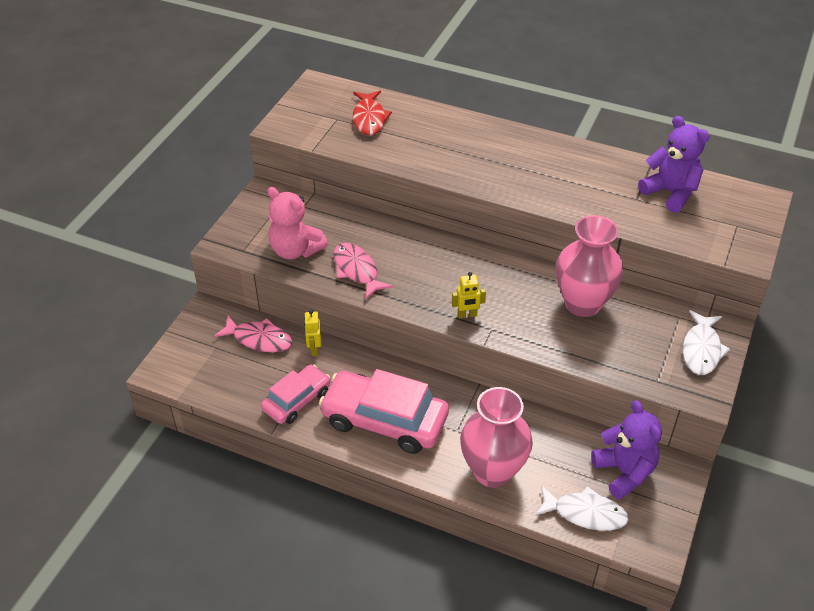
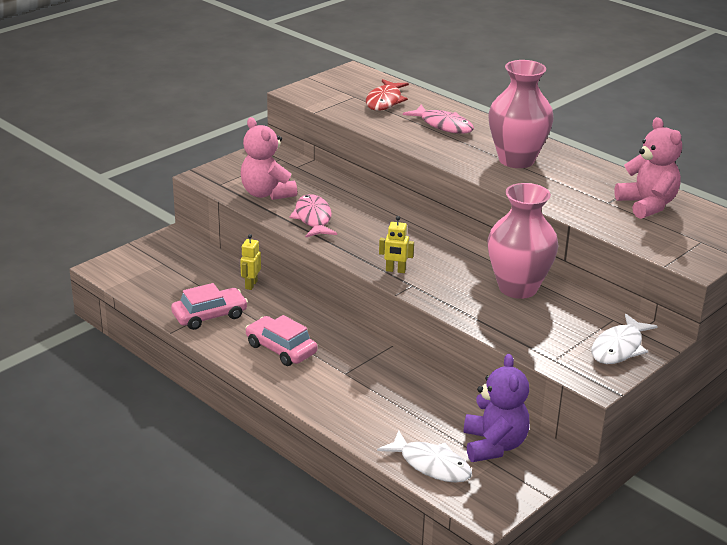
camera: 20 degrees right, 15 degrees down
pink fish [214,316,292,353] -> pink fish moved to [403,105,474,134]
pink car [319,369,449,454] -> pink car [246,315,317,366], size x0.60
pink vase [460,387,533,488] -> pink vase moved to [488,60,554,168]
purple teddy bear [638,116,710,213] -> pink teddy bear [614,117,682,219]

